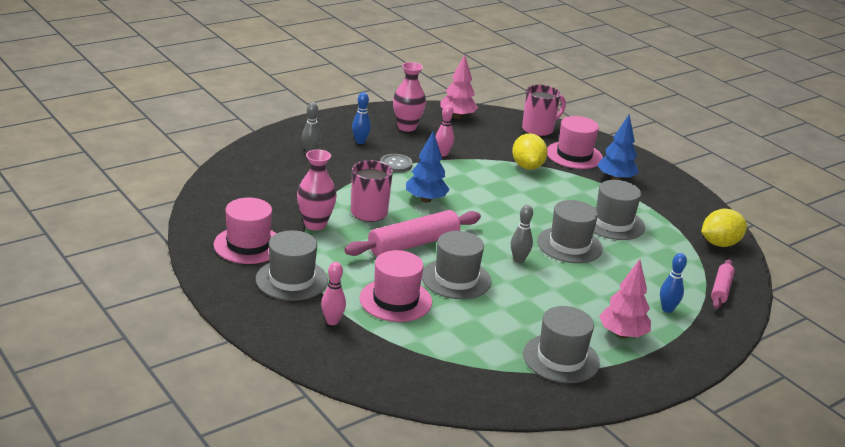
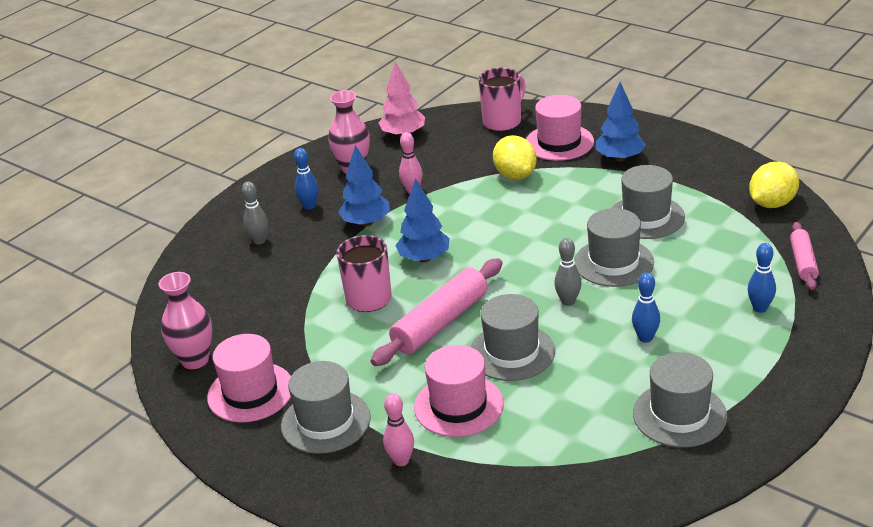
camera: 10 degrees left, 5 degrees up
pink vase [297,149,337,230] -> pink vase moved to [159,272,212,369]
grey button [380,154,413,173] -> blue tree [338,145,390,227]
pink tree [599,259,651,339] -> none
none -> blue bowling pin [632,273,660,343]

